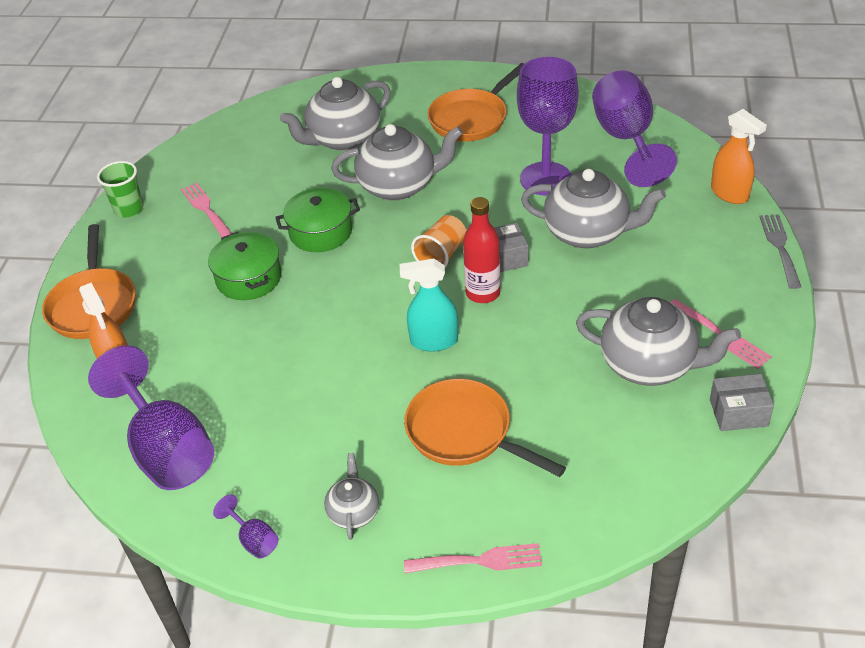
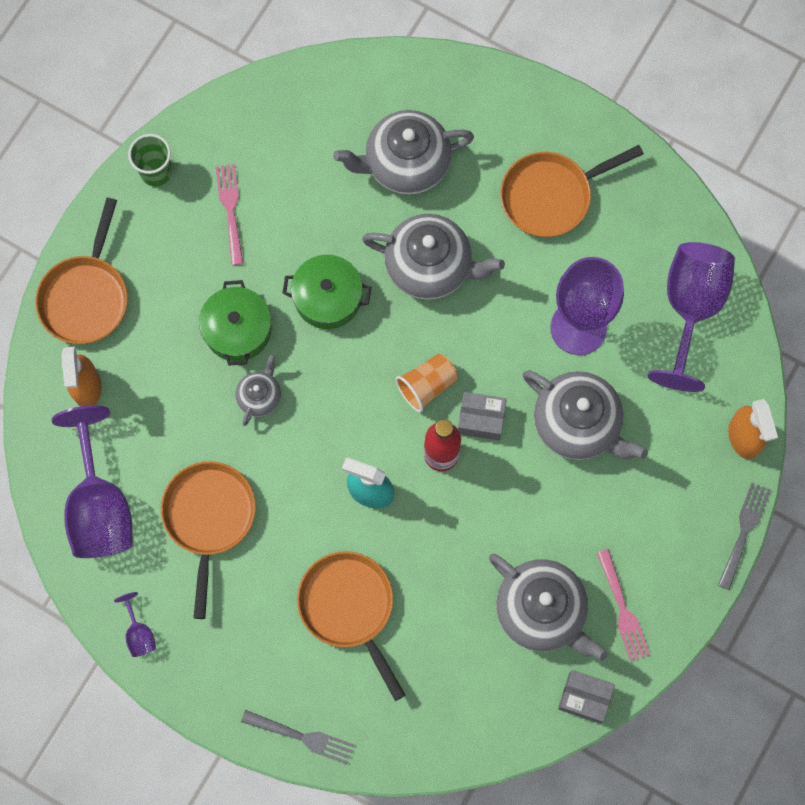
camera: 20 degrees right, 30 degrees up
grey teapot [324,453,379,540] -> grey teapot moved to [235,354,281,426]
pink fork [404,543,542,573] -> grey fork [241,710,355,765]
none -> orange pan [161,461,256,619]

